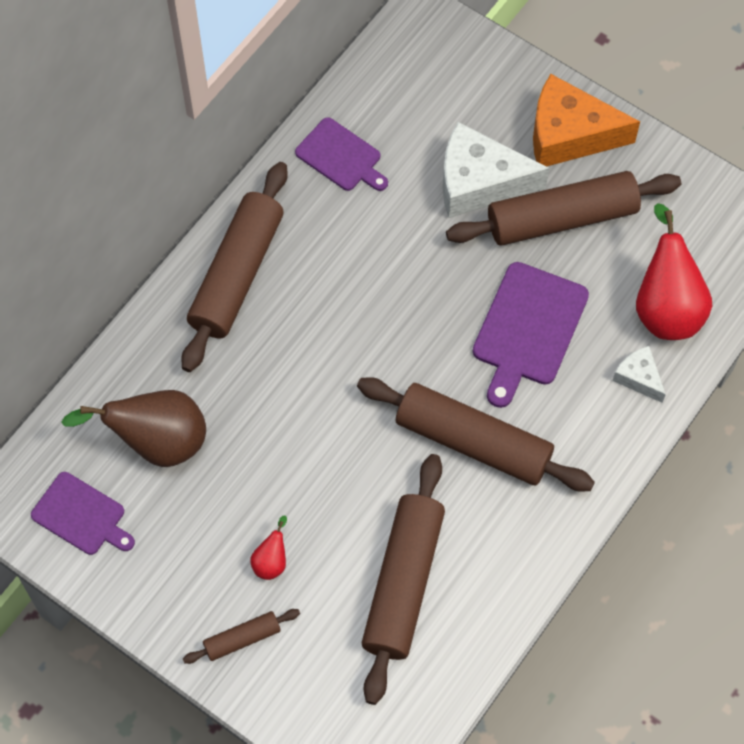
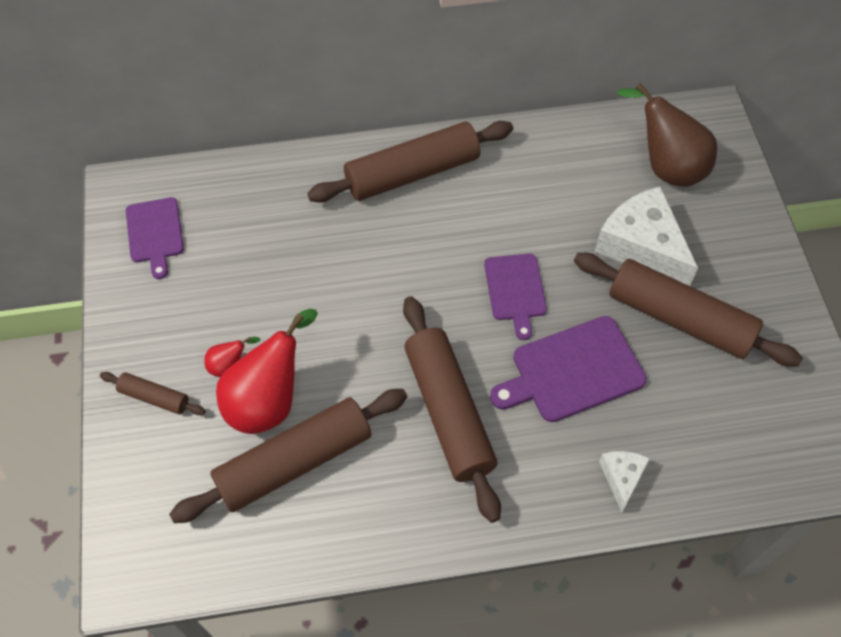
camera: 45 degrees right, 5 degrees down
brown pear [61,390,206,467] -> brown pear moved to [617,83,717,187]
purple cutting board [295,117,388,191] -> purple cutting board moved to [484,254,547,340]
orange cheese [533,74,640,167] -> none
red pear [636,203,712,340] -> red pear moved to [216,309,318,434]

